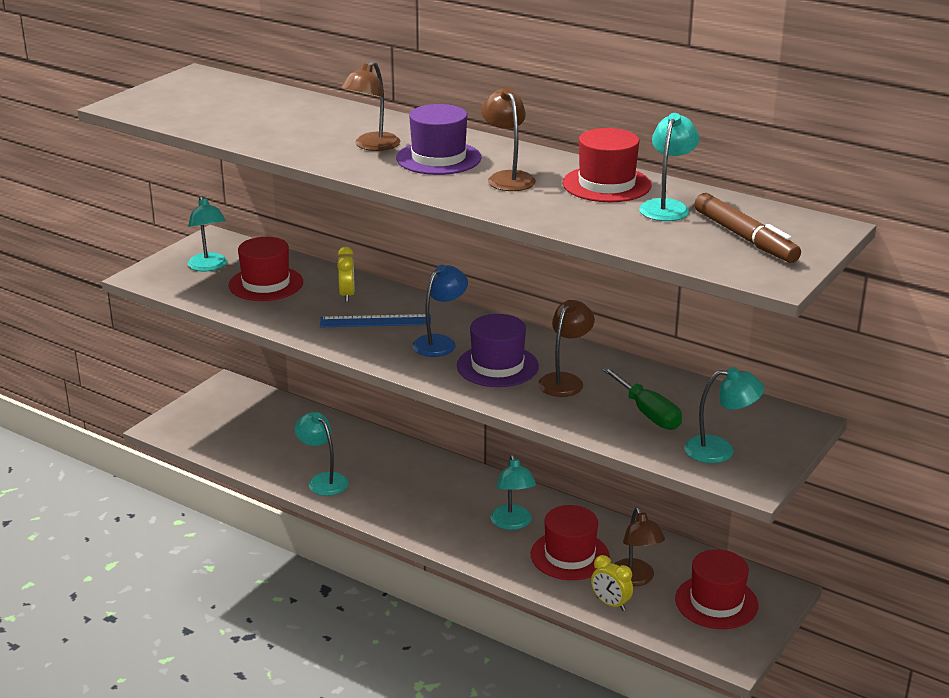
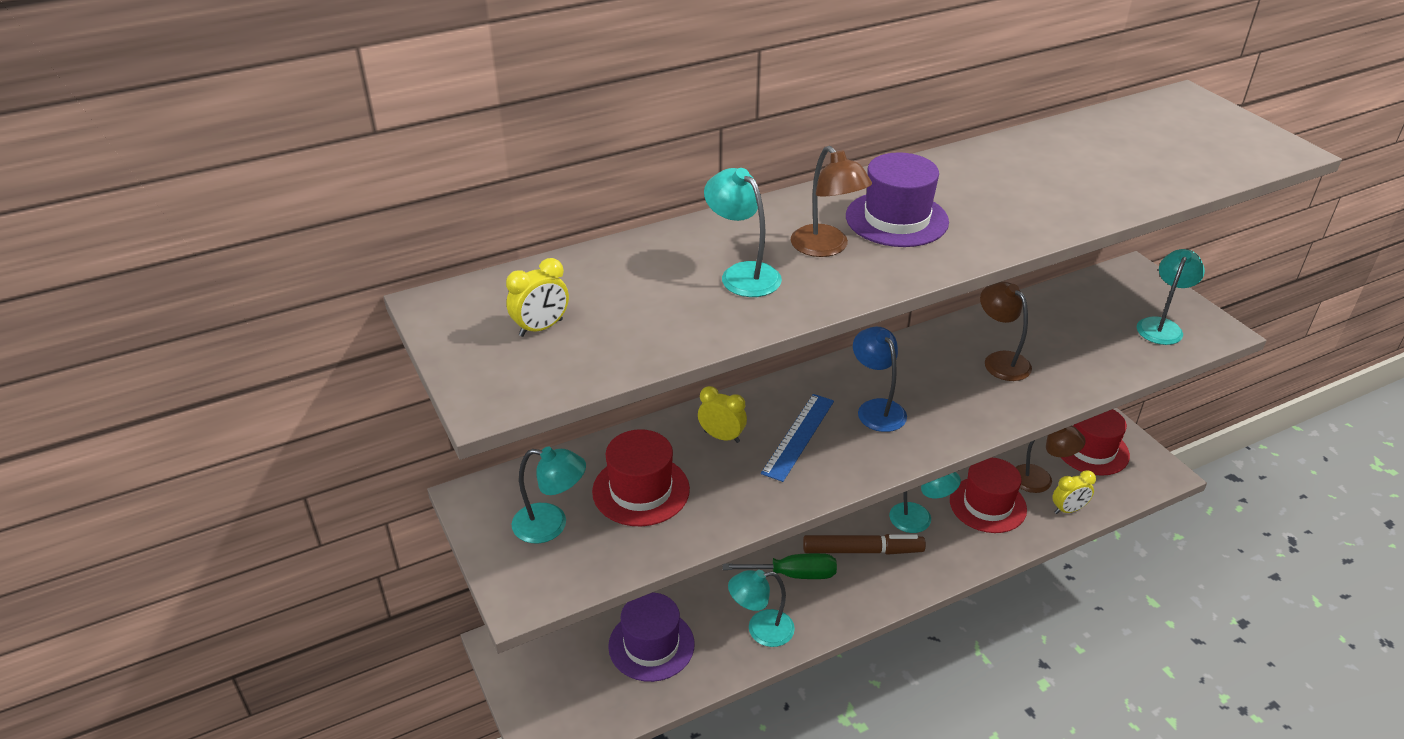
camera: 60 degrees left, 10 degrees up
purple hat [457,314,539,387] -> purple hat moved to [608,593,695,682]
brown lamp [481,87,536,191] -> none
red hat [562,128,651,202] -> none
green screwdriver [602,367,682,430] -> green screwdriver moved to [723,553,837,579]
turquoise lamp [639,113,699,221] -> turquoise lamp moved to [704,168,782,297]
brown marker [694,193,801,263] -> brown marker moved to [803,534,926,555]
none -> yellow clock [506,258,569,337]

